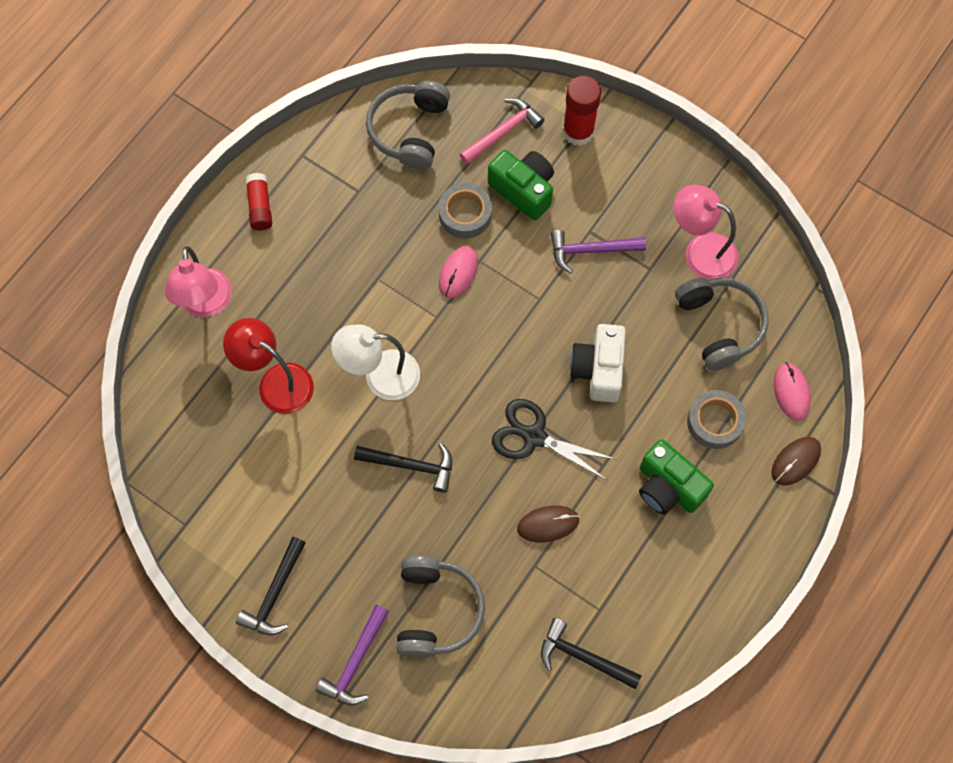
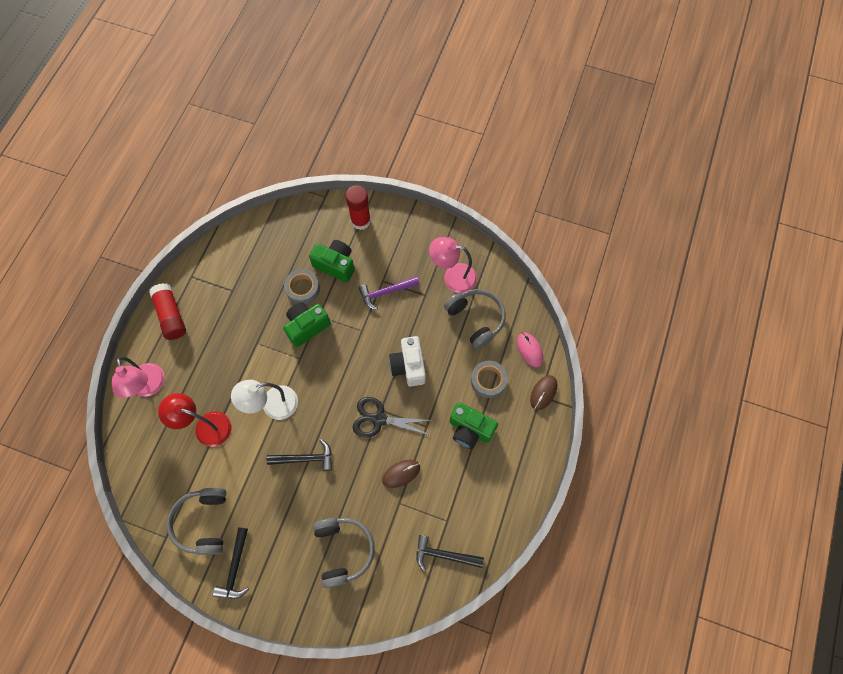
camera: 15 degrees left, 0 degrees up
red glue stick [245,173,272,230] -> red glue stick [149,283,186,340], size x1.53
purple hammer [316,605,389,705] -> none
grey headphones [366,81,450,170] -> grey headphones moved to [167,488,226,555]
pink mouse [439,246,478,298] -> green camera [283,302,331,347]
pink hammer [459,98,545,164] -> none

